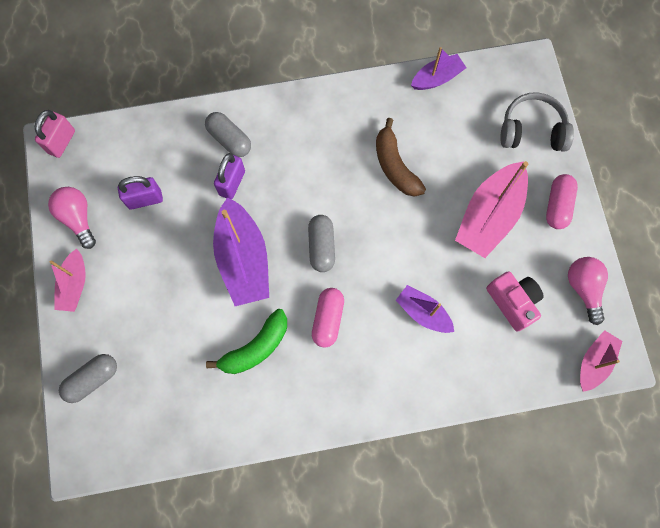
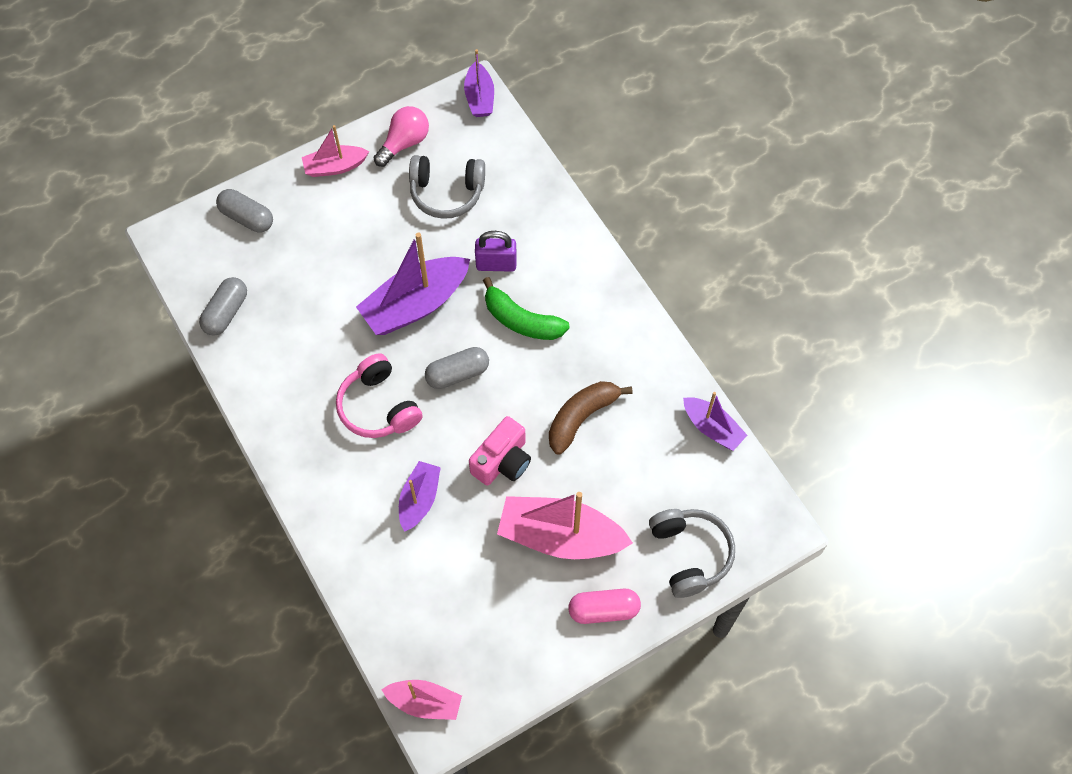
camera: 70 degrees right, 10 degrees down
pink padlock [35,110,75,158] -> purple boat [464,49,494,117]
purple padlock [118,176,163,210] -> grey headphones [409,155,485,219]
grey capsule [205,112,251,157] -> grey capsule moved to [199,277,247,336]
green banana [206,309,287,374] -> green banana moved to [483,277,570,340]
pink capsule [312,288,344,348] -> pink headphones [336,353,423,438]
pink camera [486,271,543,332] -> pink camera moved to [469,416,531,486]
pink light bulb [568,257,608,325] -> none

